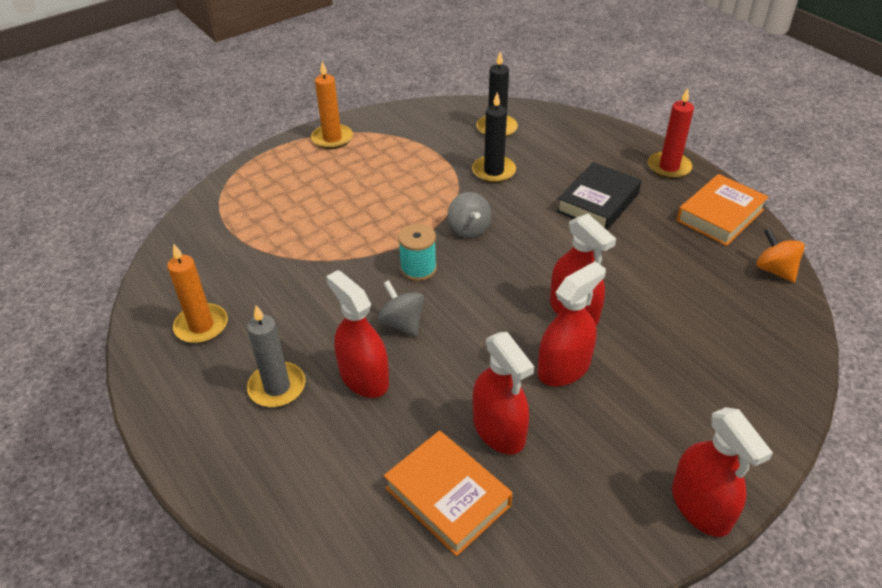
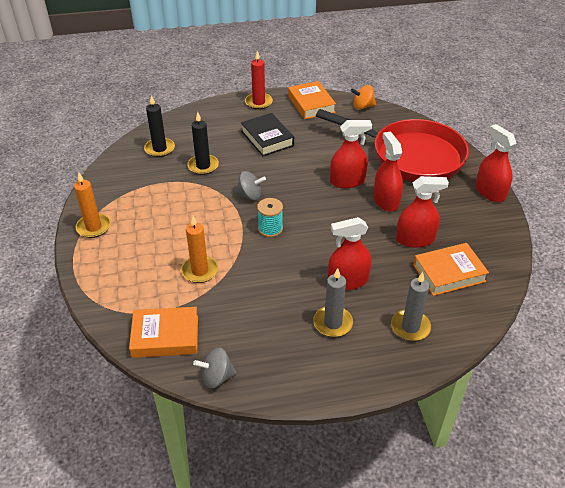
camera: 65 degrees left, 0 degrees up
orange candle [167,244,228,344] -> orange candle moved to [181,216,218,283]
grey spinning top [378,280,424,337] -> grey spinning top moved to [193,348,237,388]
red spray bottle [672,407,773,537] -> red spray bottle turned 120 degrees counterclockwise [476,124,517,202]
none -> orange book [129,307,198,358]
none -> red pan [316,109,469,182]
none -> grey candle [391,272,431,341]

